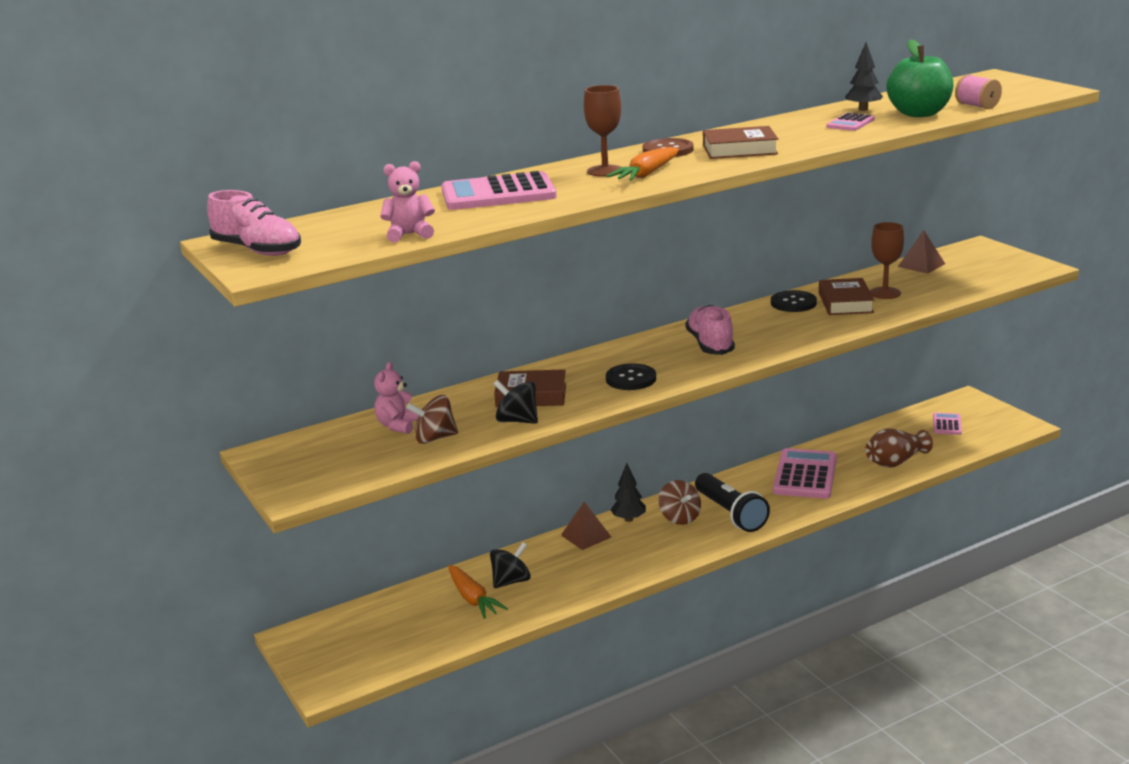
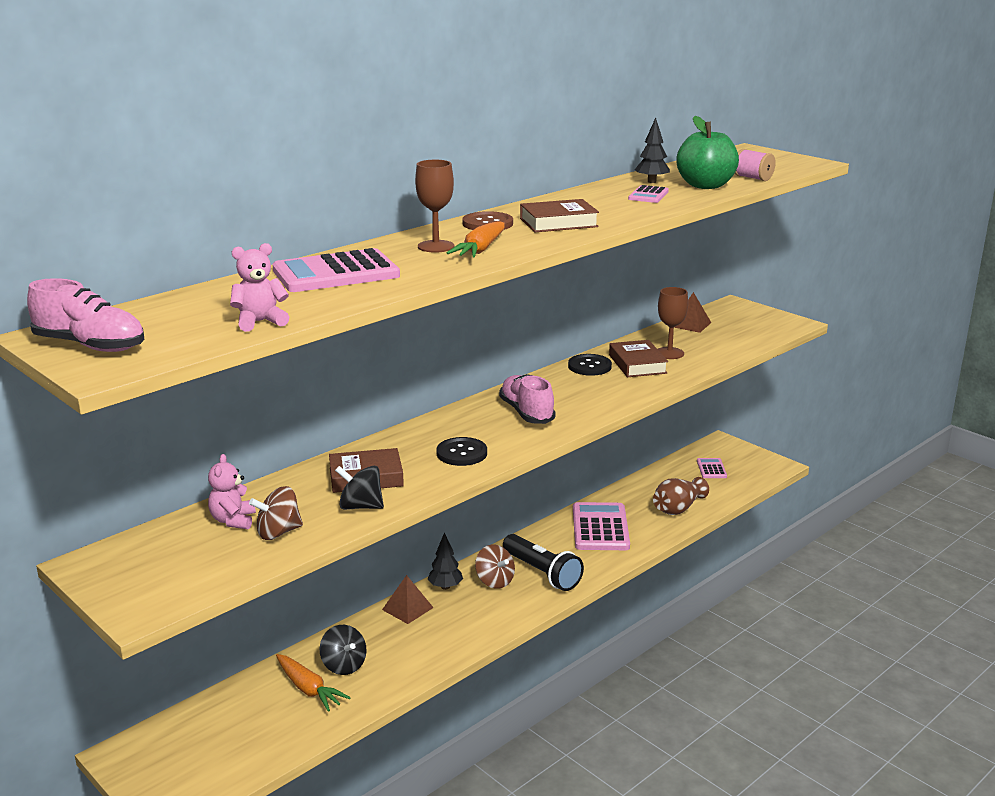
camera: 15 degrees left, 0 degrees up
black spinning top [490,542,531,588] -> black spinning top turned 105 degrees clockwise [320,625,367,675]

